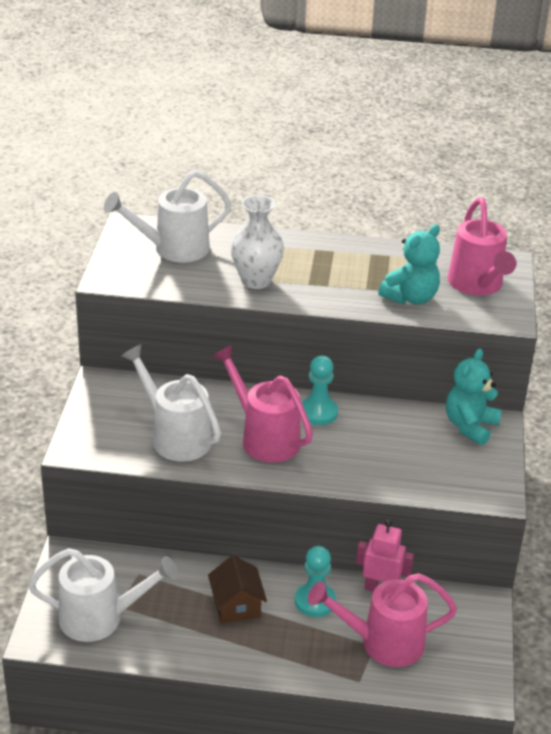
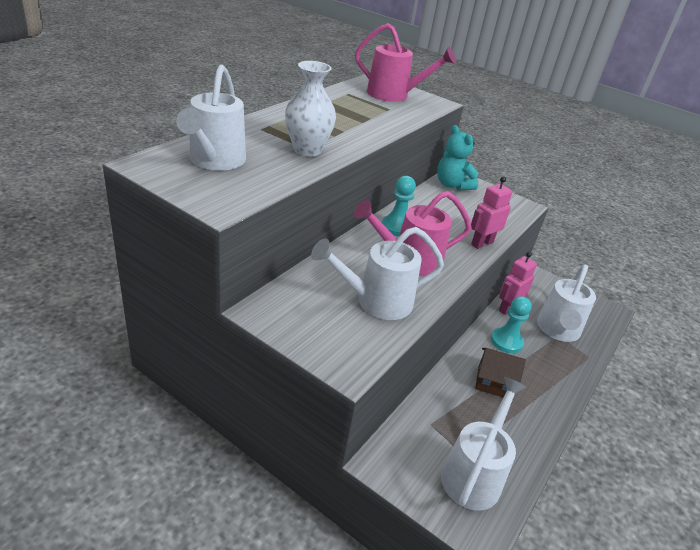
camera: 65 degrees left, 0 degrees up
pink watering can [308,573,457,667] -> white watering can [537,264,596,342]
turquoise teddy bear [378,225,440,304] -> none
none -> pink robot [471,177,512,249]

